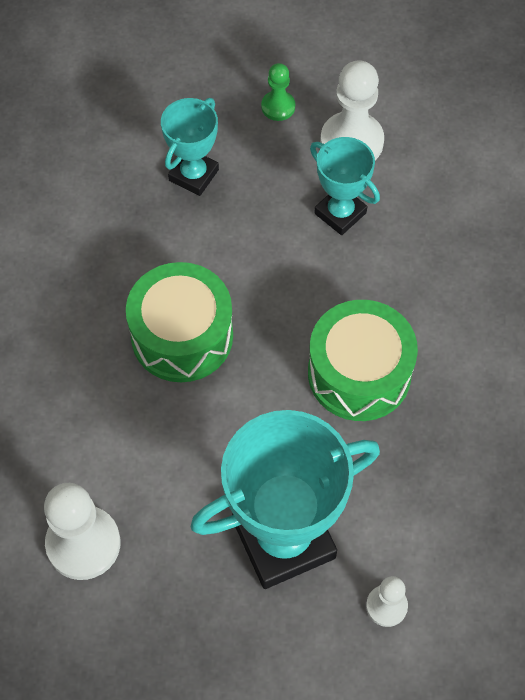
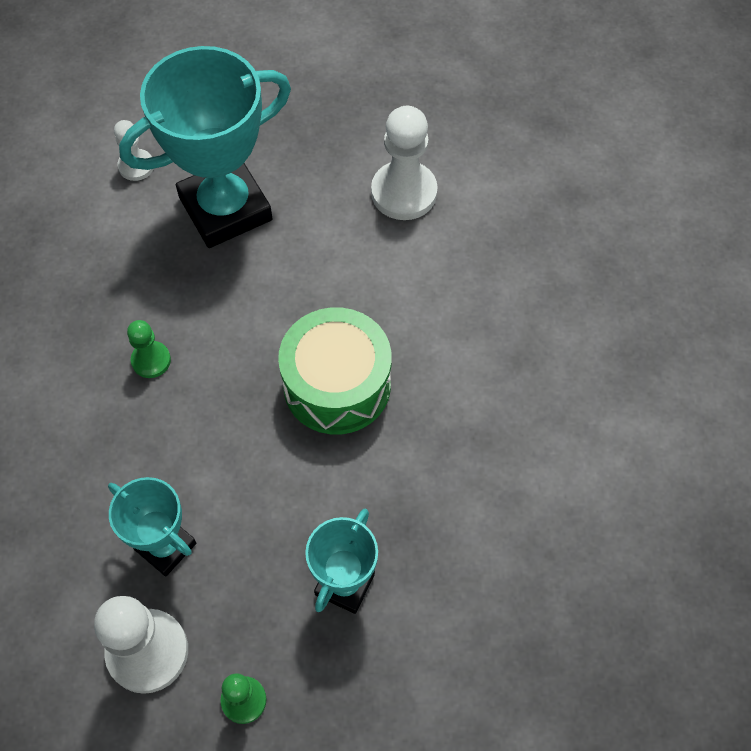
camera: 175 degrees right, 0 degrees up
green drum [308,300,418,421] -> green pawn [127,320,171,378]

